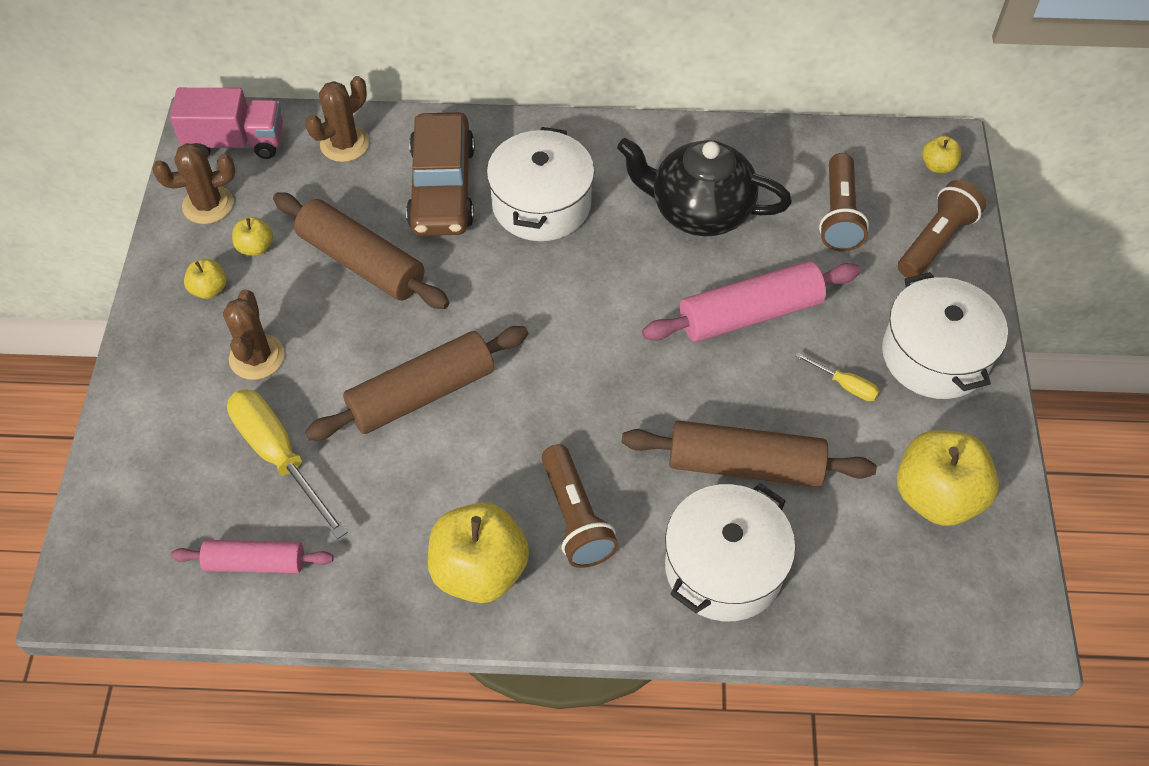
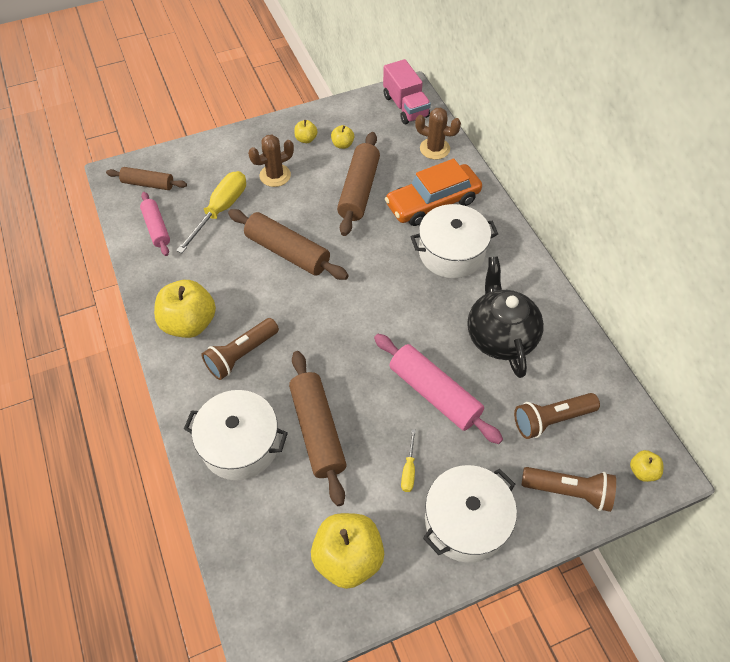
camera: 65 degrees right, 0 degrees up
brown cactus [152,143,235,224] -> none
brown car [406,112,475,236] -> orange car [385,159,482,226]
none -> brown rolling pin [106,167,187,190]

